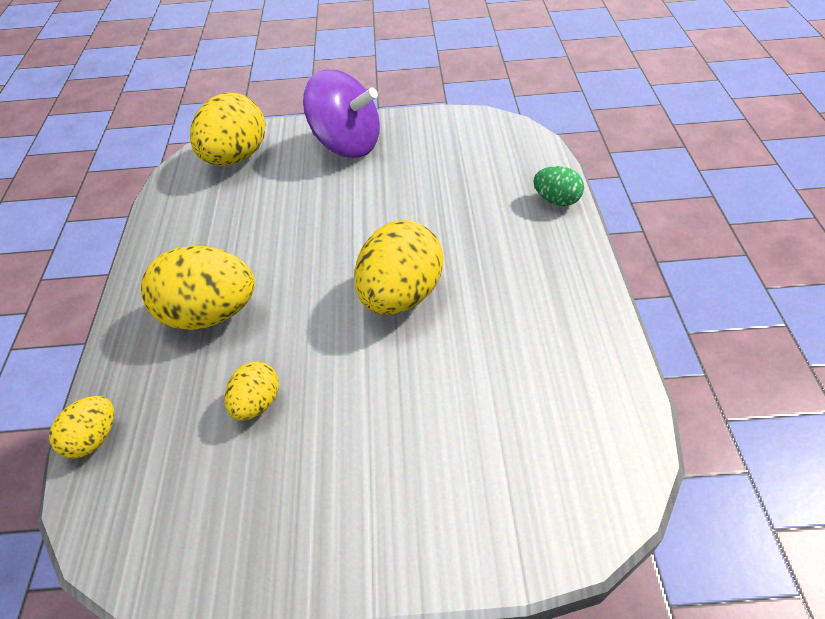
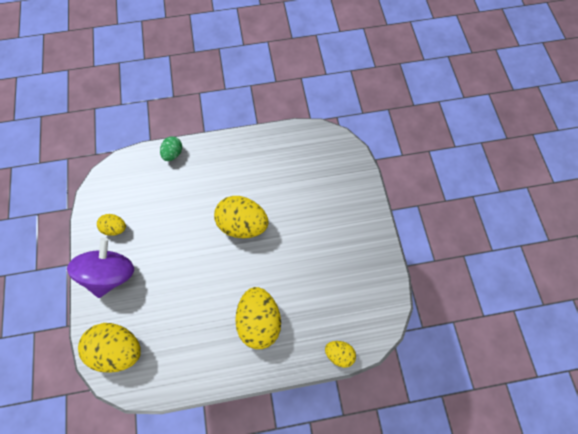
camera: 100 degrees left, 20 degrees up
yellow egg [225,362,279,420] -> yellow egg moved to [97,214,126,236]

